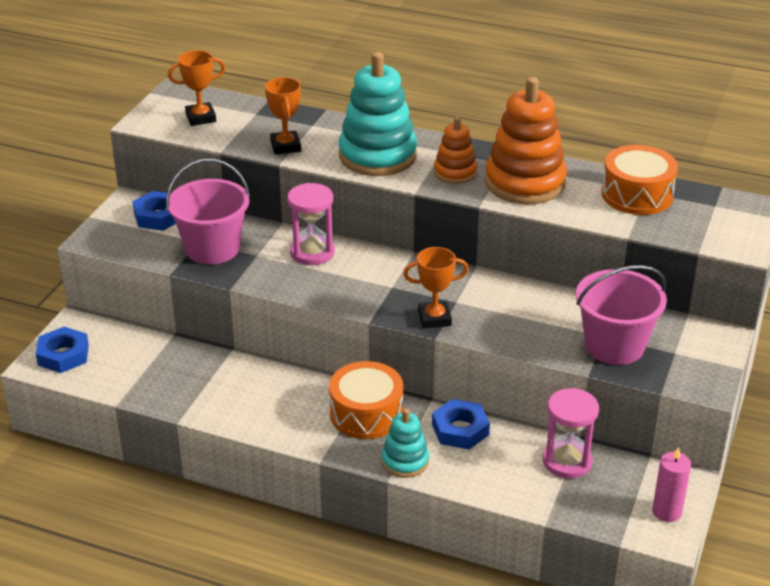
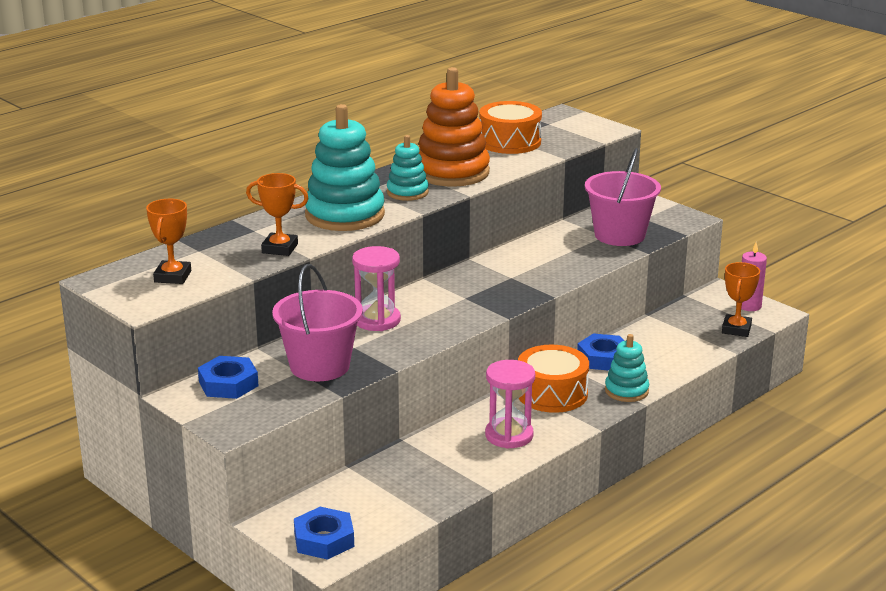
camera: 65 degrees left, 10 degrees down
orange trophy [403,247,469,328] -> orange trophy moved to [722,262,760,337]
orange stacking toy [434,117,477,184] -> turquoise stacking toy [387,135,429,201]
pink hourglass [543,388,599,479] -> pink hourglass moved to [485,360,535,449]

